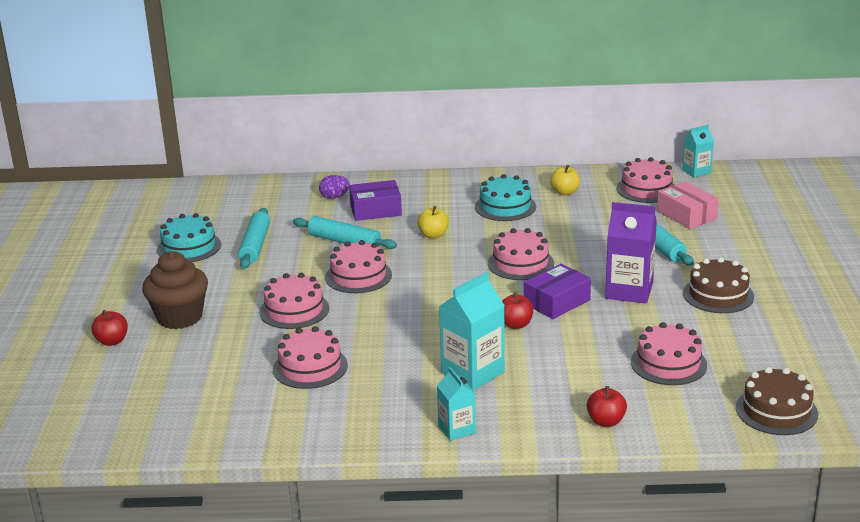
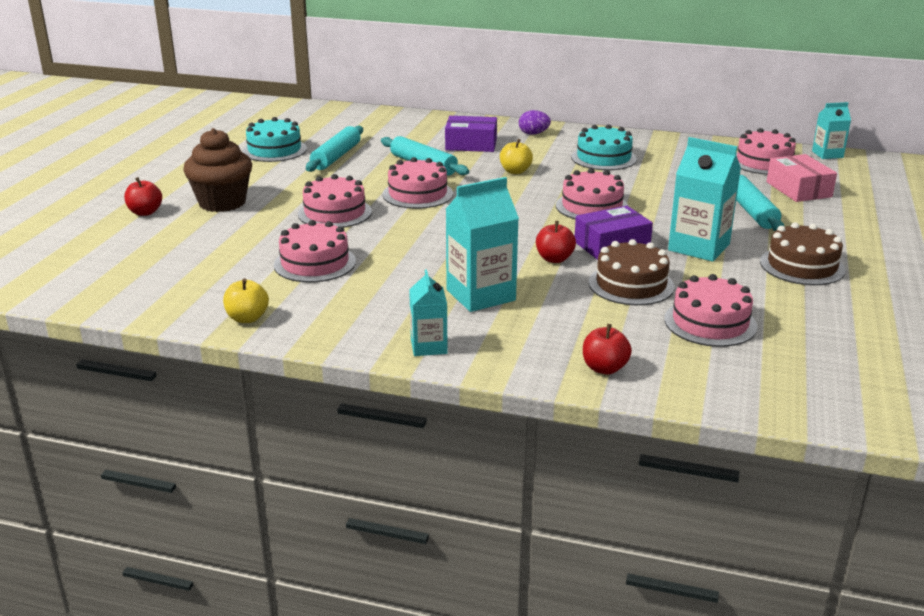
camera: 15 degrees right, 0 degrees up
purple egg [319,175,350,199] -> purple egg moved to [519,110,551,135]
yellow apple [550,165,580,195] -> yellow apple moved to [223,278,269,323]
purple carton [605,202,657,304] -> turquoise carton [668,137,741,262]
brown cake [736,367,818,435] -> brown cake moved to [589,239,674,305]

